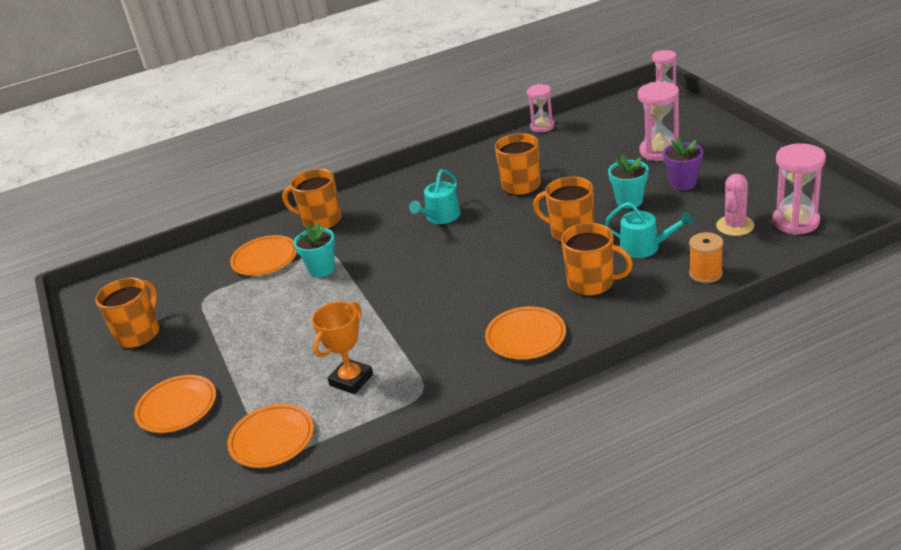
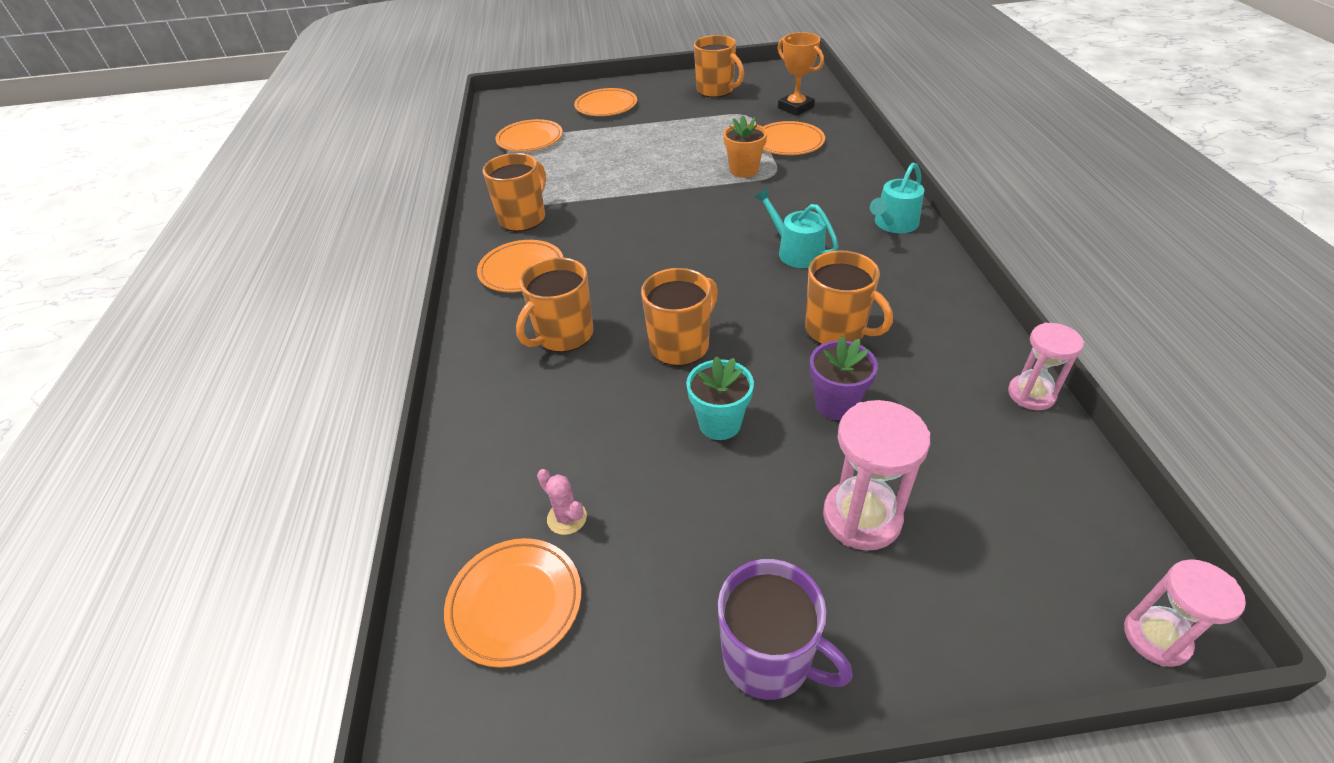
camera: 105 degrees right, 10 degrees up
orange mug [282,169,341,229] -> orange mug moved to [483,153,546,232]
turquoise flower pot [294,222,335,278] -> orange flower pot [723,115,767,178]
orange trophy [312,302,373,394] -> orange trophy moved to [777,32,824,116]
turquoise watering can [604,202,693,258] -> turquoise watering can moved to [870,163,924,233]
purple flower pot [663,137,703,190] -> purple flower pot moved to [810,336,878,420]
orange spool [689,232,724,283] -> none
pink cactus [716,174,754,236] -> pink cactus [537,469,587,535], size x0.65
pink hourglass [772,143,826,235] -> orange plate [444,538,582,668]
none -> purple mug [718,559,853,700]

